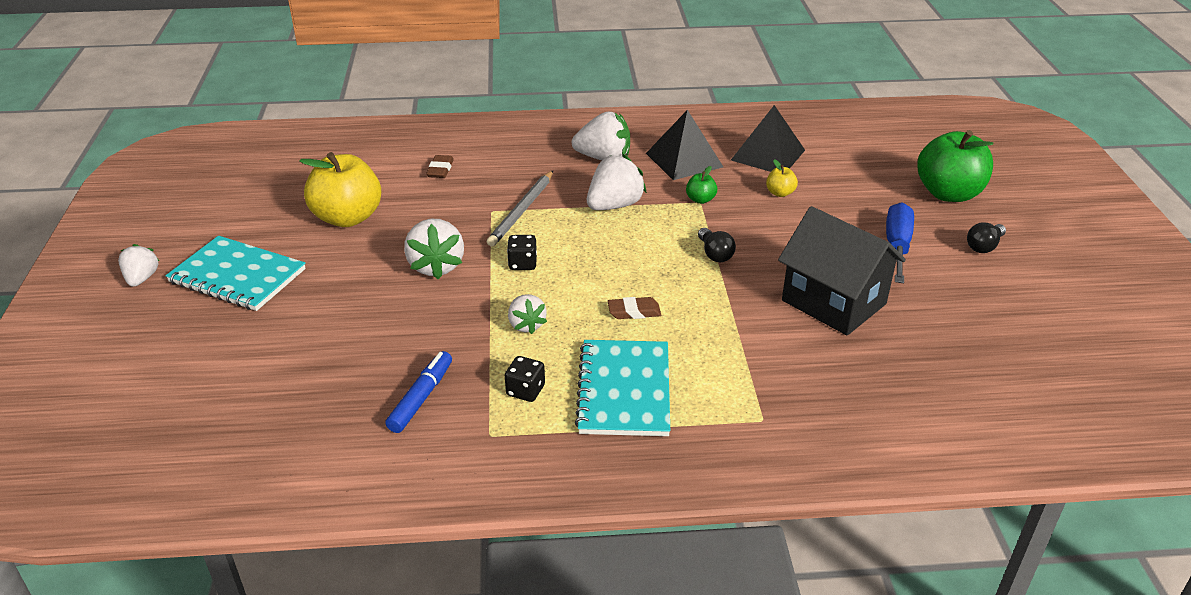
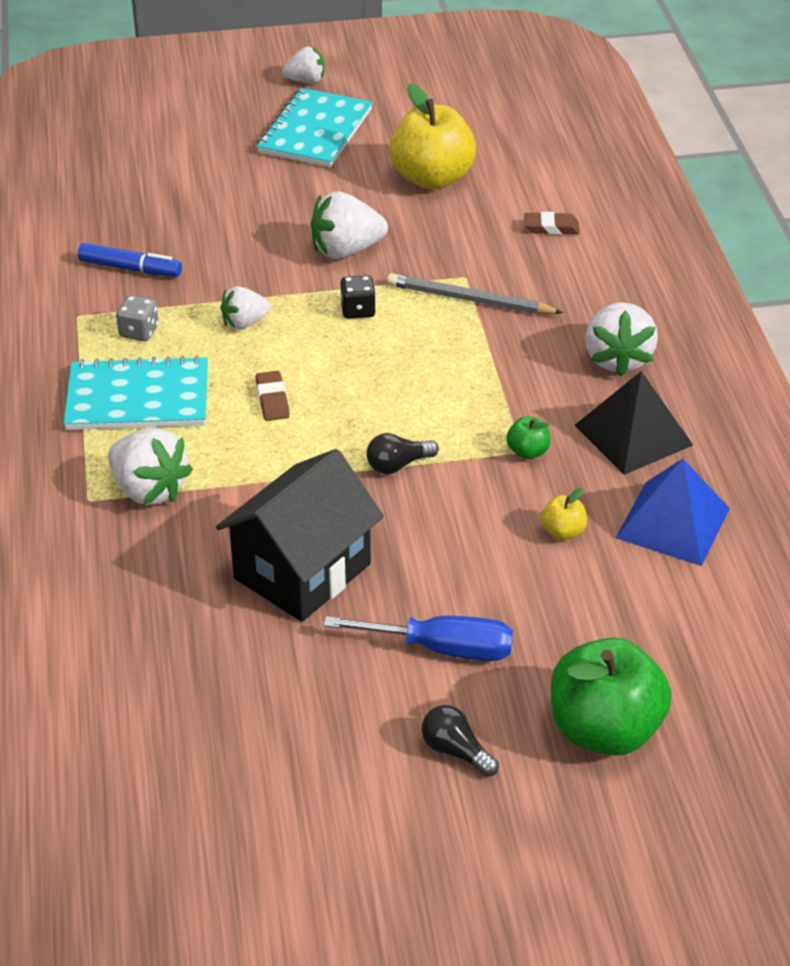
camera: 85 degrees right, 5 degrees up
black dice [505,356,545,402] -> grey dice [116,295,159,341]
white strawberry [587,154,647,210] -> white strawberry moved to [108,428,193,505]
black pyramid [731,105,805,172] -> blue pyramid [616,458,730,566]

